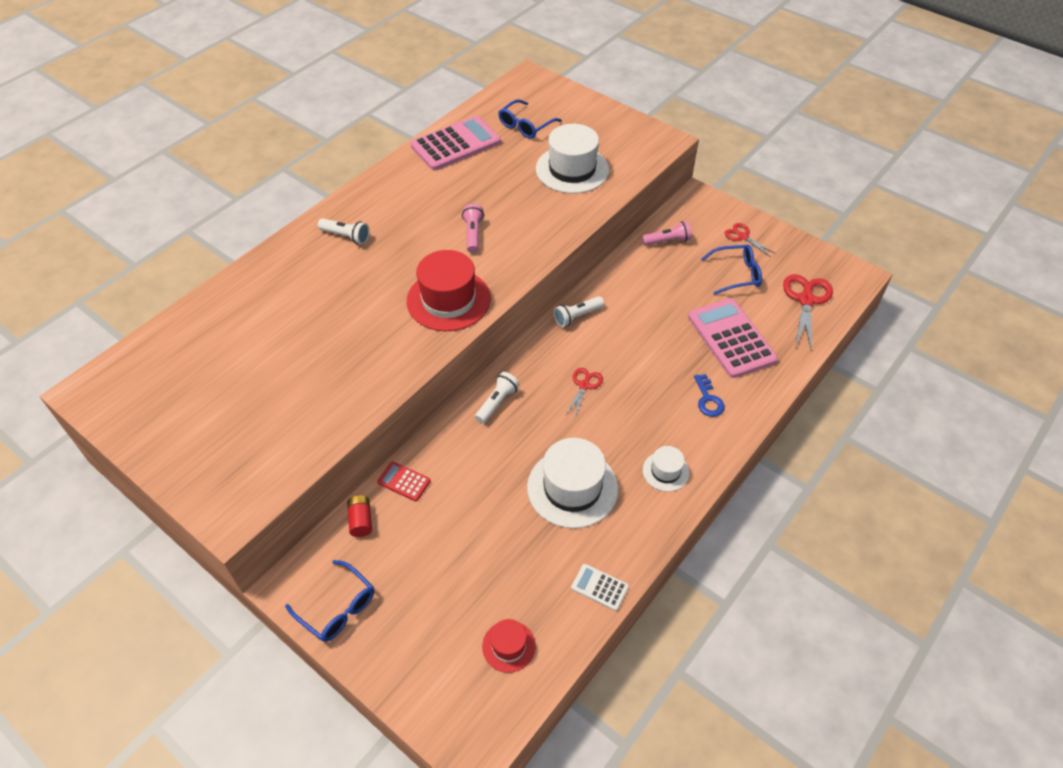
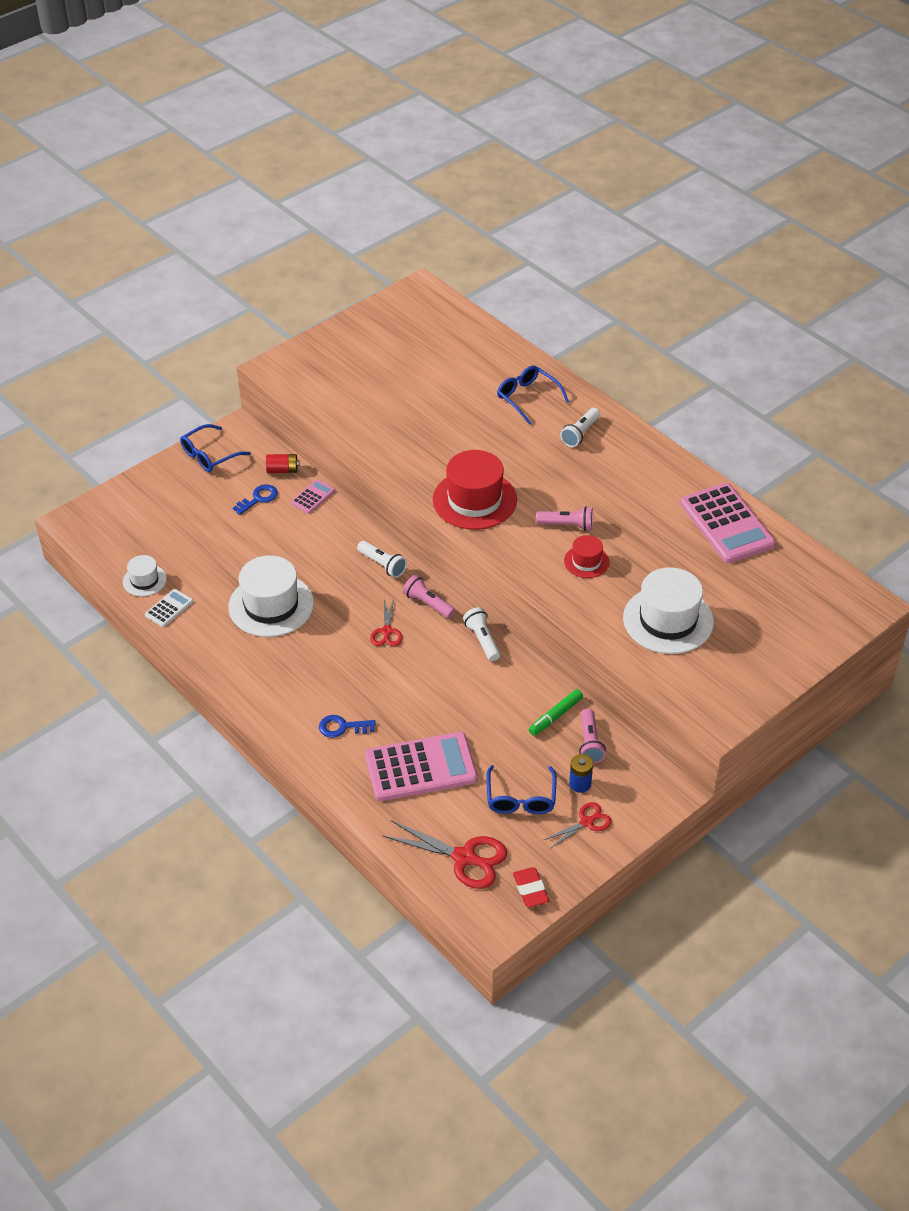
camera: 100 degrees right, 5 degrees down
red calculator [377,461,431,502] -> pink calculator [291,479,335,514]
red hat [482,619,536,673] -> red hat moved to [564,535,610,578]
blue glasses [499,99,562,139] -> blue glasses moved to [497,365,569,425]
red scissors [565,368,603,417] -> red scissors turned 60 degrees clockwise [370,599,403,646]
white hat [643,446,689,492] -> white hat moved to [123,555,167,597]
none -> blue key [233,484,278,515]
none -> pink flashlight [403,575,456,619]
none -> red eraser [513,867,549,907]
none -> green marker [529,689,583,736]
none -> blue battery [569,754,593,793]

